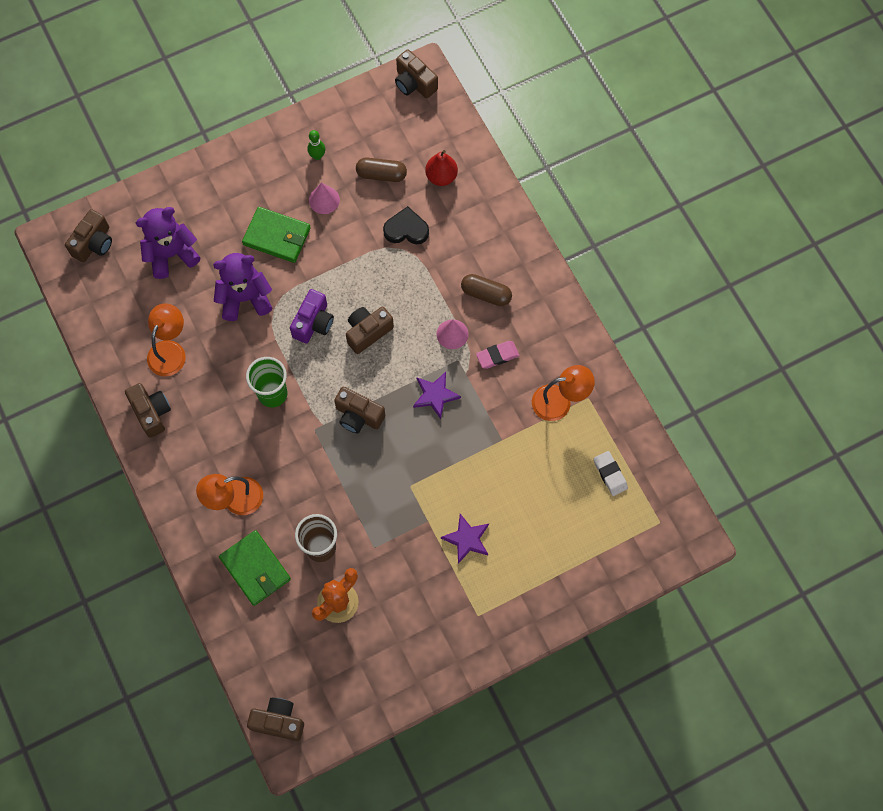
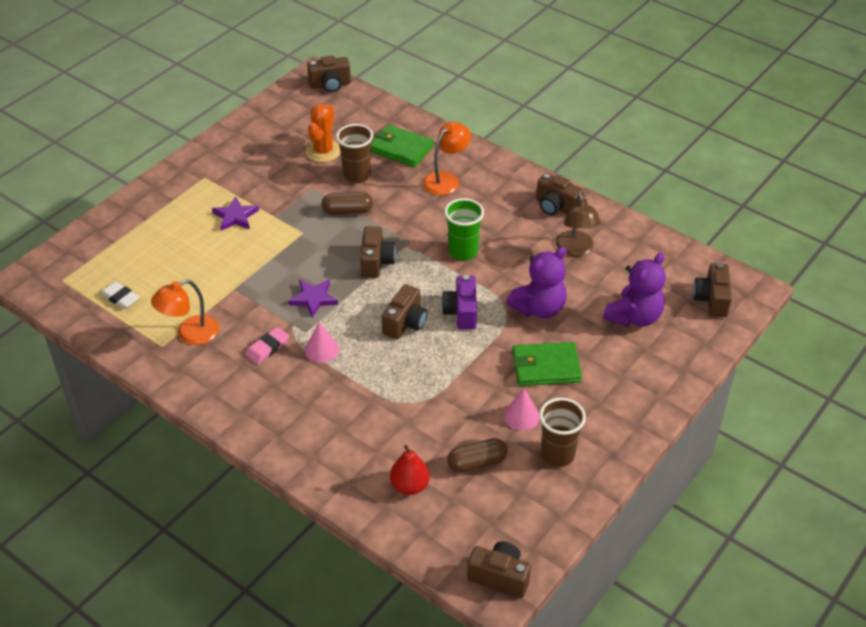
camera: 155 degrees right, 25 degrees down
orange lamp [147,303,186,376] -> brown lamp [556,193,601,257]
green bowling pin [307,130,325,160] -> brown cup [539,398,586,467]
brown camera [334,387,385,433] -> brown camera turned 90 degrees clockwise [360,226,396,278]
black heart [383,206,429,244] -> none
brown capsule [461,274,512,306] -> brown capsule moved to [322,192,373,215]

